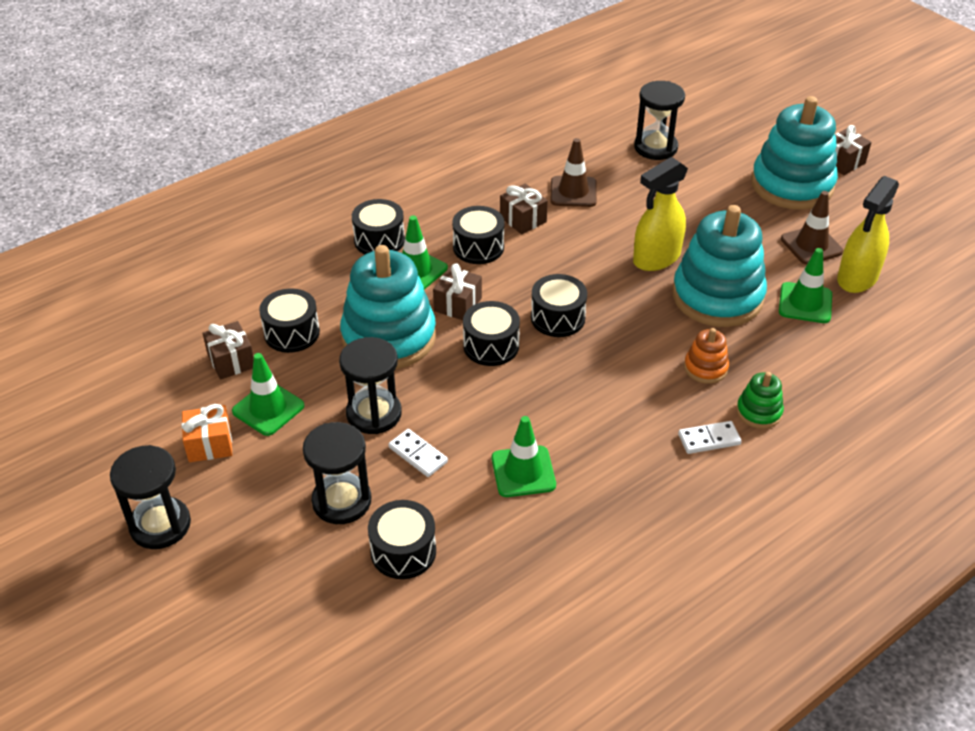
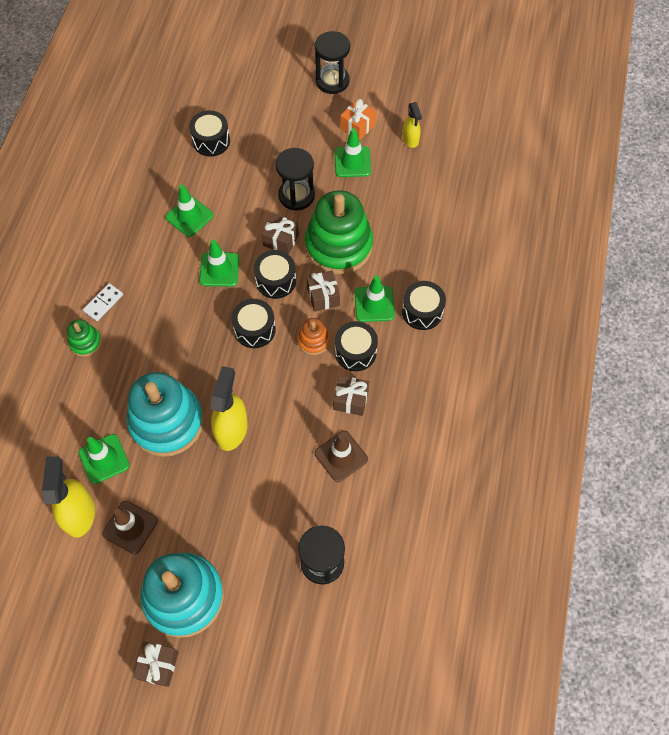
camera: 140 degrees right, 20 degrees up
brown gift [203,321,254,380] -> brown gift moved to [262,214,299,254]
black drum [259,288,320,353] -> none
black hourglass [303,422,371,524] -> none
turquoise stacking toy [340,245,436,369] -> green stacking toy [305,190,373,274]
white domino [388,429,448,477] -> none
orange stacking toy [684,328,729,384] -> orange stacking toy moved to [297,318,330,355]
none -> green traffic cone [199,239,239,287]
none -> yellow spray bottle [403,102,422,148]

